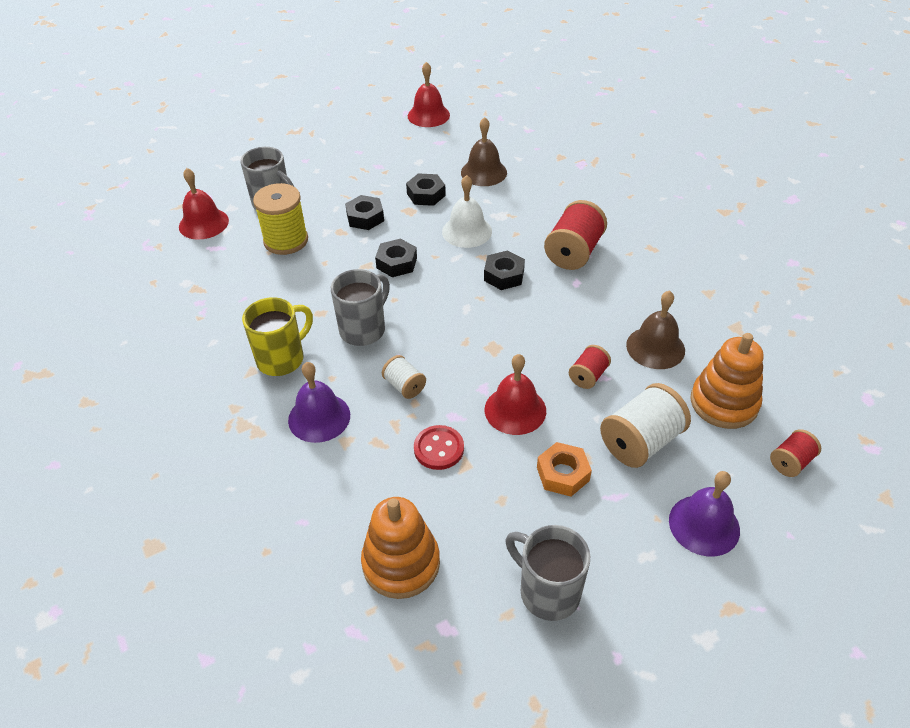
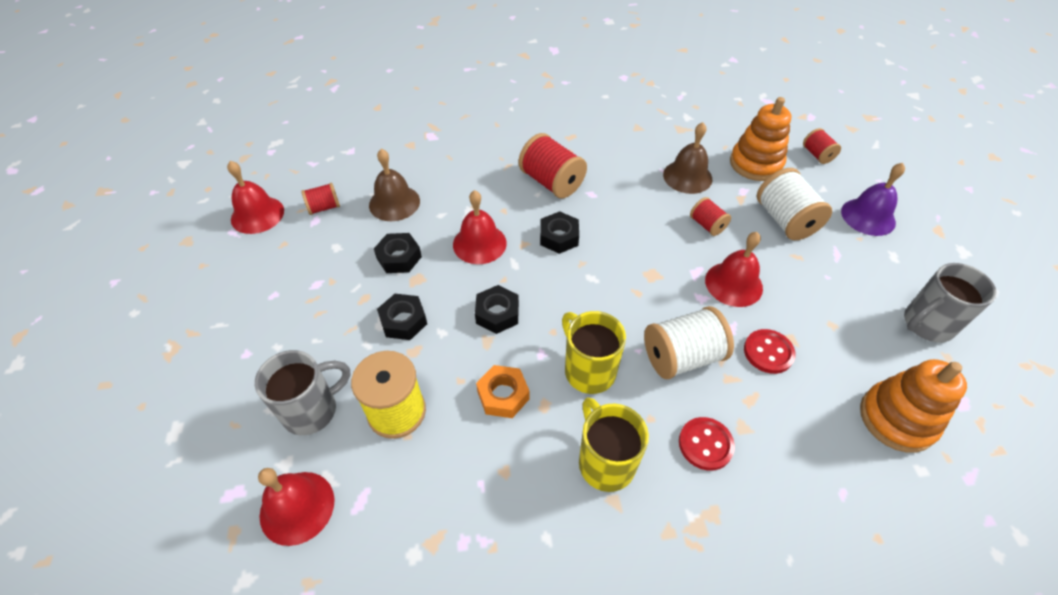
camera: 70 degrees left, 5 degrees up
purple bell [288,362,350,443] -> red button [679,417,735,471]
grey mug [331,269,390,346] -> yellow mug [562,311,626,394]
white spool [382,355,426,399] -> white spool [644,306,734,379], size x1.82
white bell [442,175,492,248] -> red bell [453,190,507,264]
orange nut [537,442,592,497] -> orange nut moved to [476,365,530,418]
none -> red spool [301,183,340,215]

